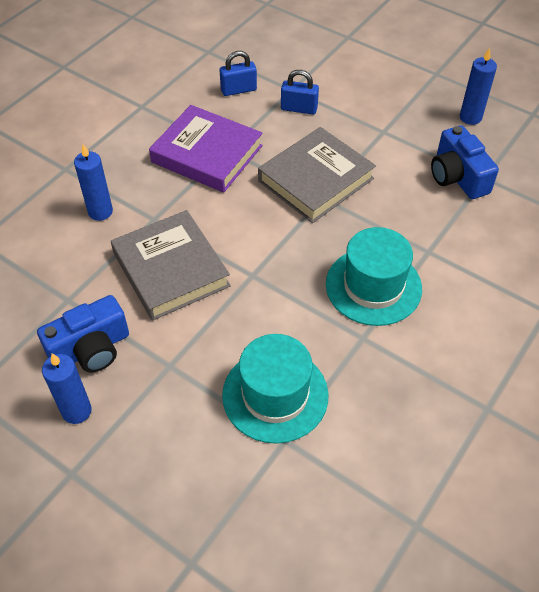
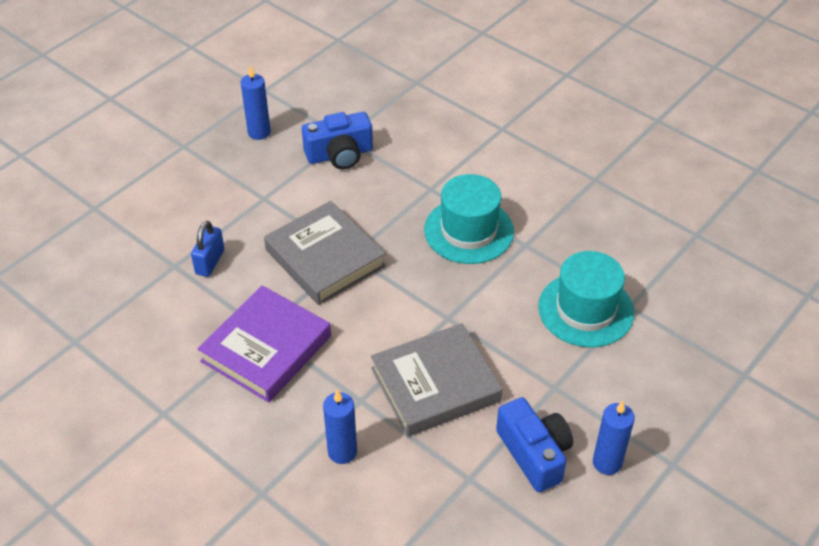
camera: 85 degrees left, 5 degrees down
blue padlock [220,51,257,96] -> none

